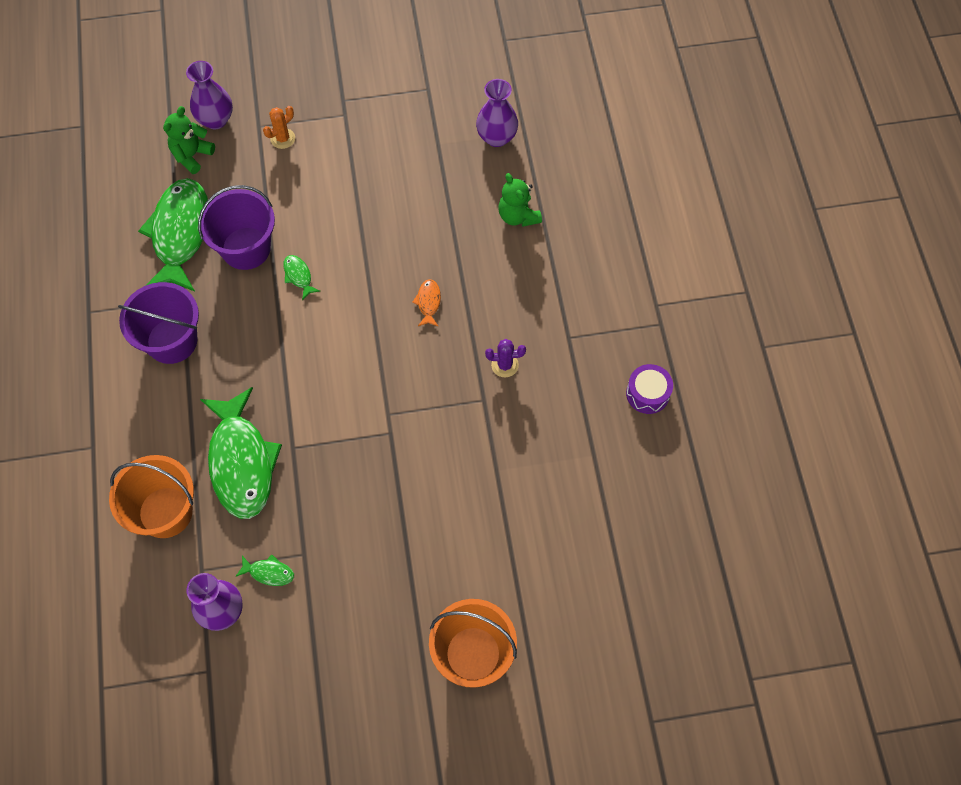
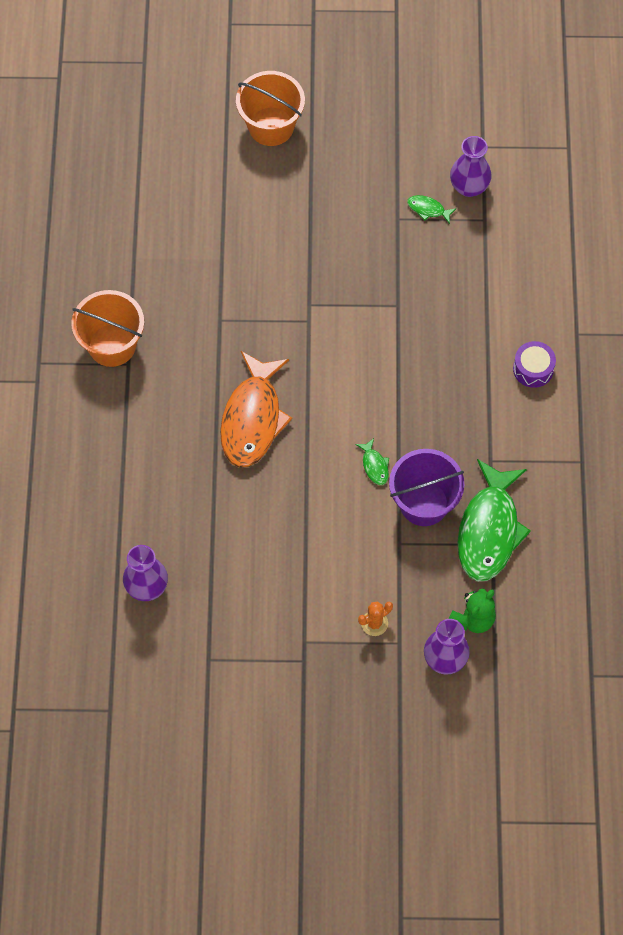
camera: 170 degrees left, 0 degrees up
orange bucket [109,455,194,538] -> orange bucket moved to [71,290,144,367]
purple bucket [118,282,199,364] -> none
green fish [200,387,282,519] -> none
orange fish [412,279,441,327] -> orange fish [220,351,292,468], size x2.49
purple cactus [485,339,526,377] -> none
green teddy bear [498,173,542,227] -> none
purple drum [626,364,673,414] -> purple drum moved to [513,341,556,388]

